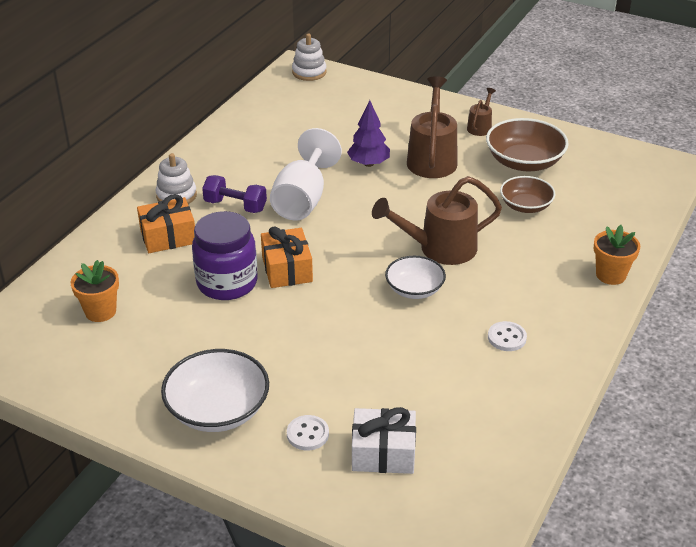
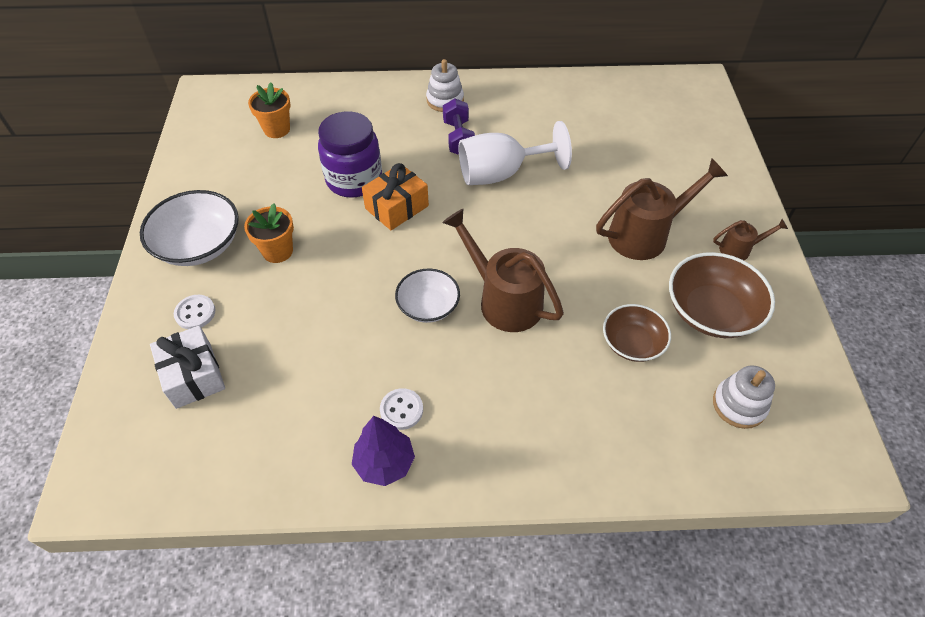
camera: 60 degrees right, 15 degrees up
orange gift [137,194,195,253] -> none
white stacking toy [292,34,327,81] -> white stacking toy moved to [713,365,775,429]
purple tree [347,100,390,167] -> purple tree moved to [352,416,415,486]
orange flower pot [594,225,640,285] -> orange flower pot moved to [244,204,294,263]

